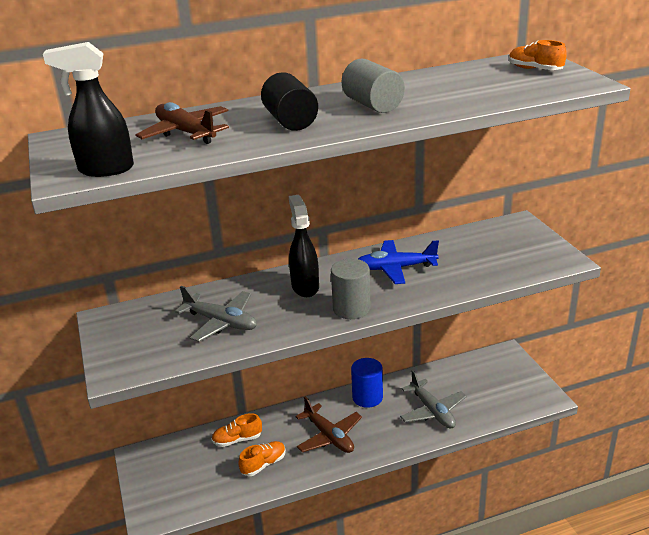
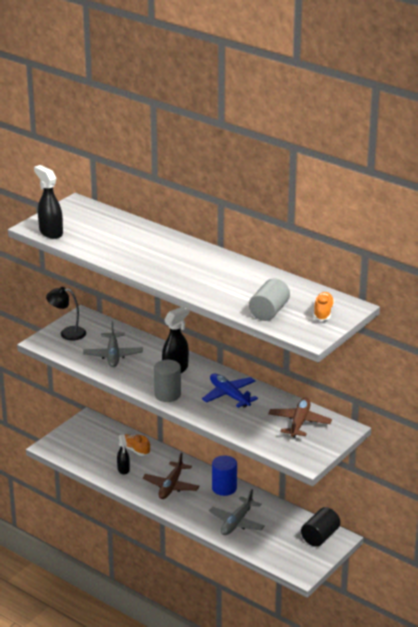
camera: 55 degrees right, 0 degrees up
brown plane [136,102,229,144] -> brown plane moved to [268,397,332,438]
orange shoe [239,441,286,476] -> black spray bottle [117,434,130,475]
black cylinder [261,72,318,131] -> black cylinder moved to [301,507,340,547]
grey cylinder [342,59,405,113] -> grey cylinder moved to [249,278,290,321]
none -> black lamp [46,287,86,340]

